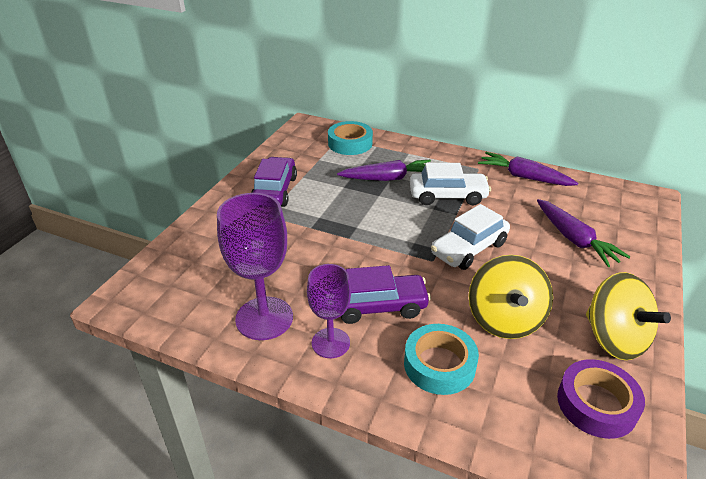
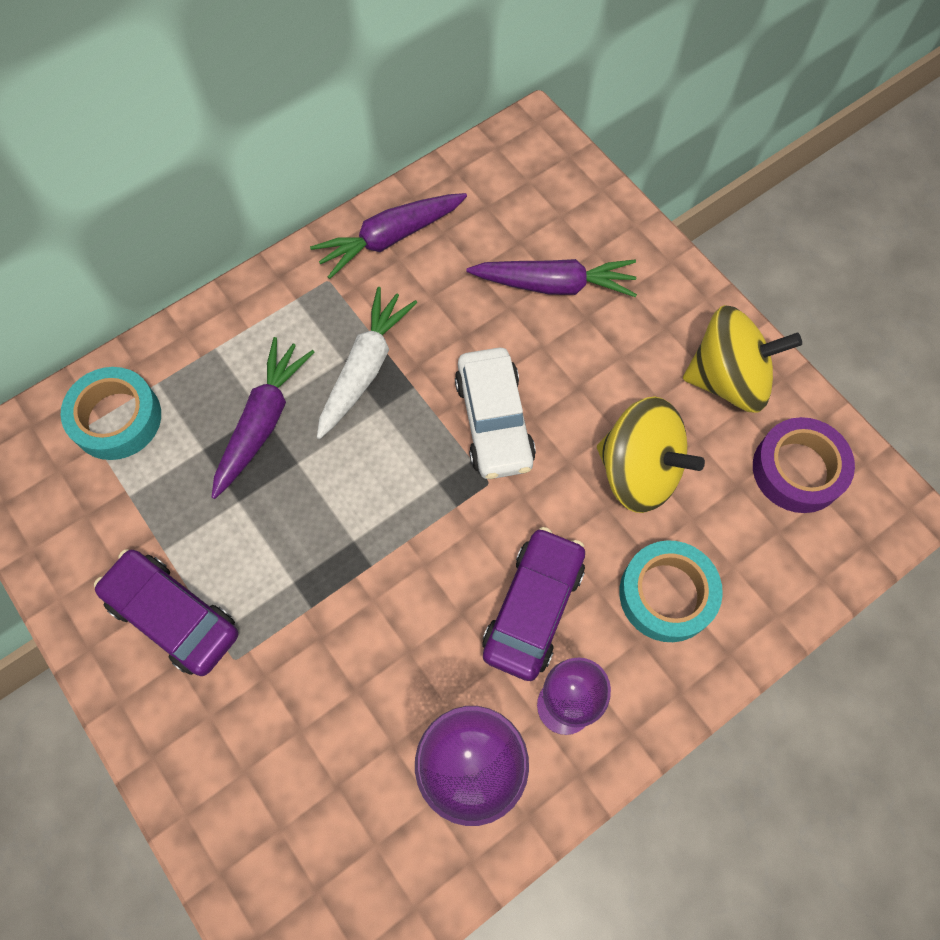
camera: 60 degrees left, 30 degrees up
white car [410,163,491,205] -> white carrot [317,287,417,439]

